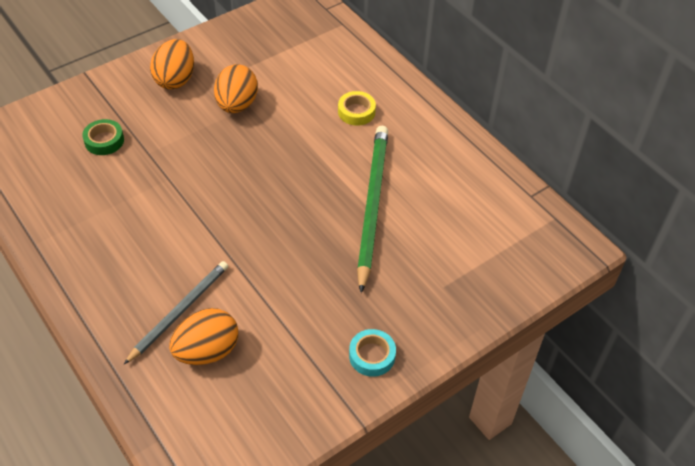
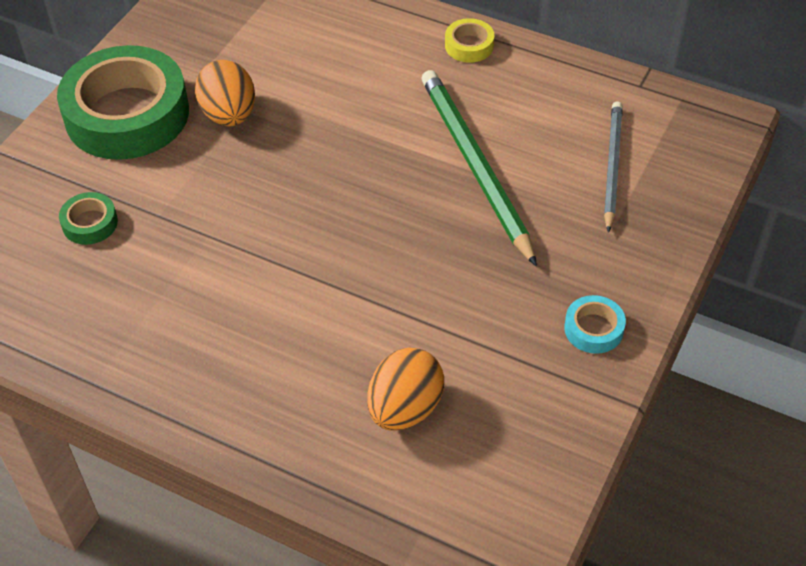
camera: 25 degrees left, 0 degrees up
grey pencil [124,261,228,364] -> grey pencil moved to [604,101,623,233]
orange egg [150,39,194,89] -> green tape [57,45,189,160]
yellow tape [338,91,376,126] -> yellow tape moved to [445,18,494,62]

